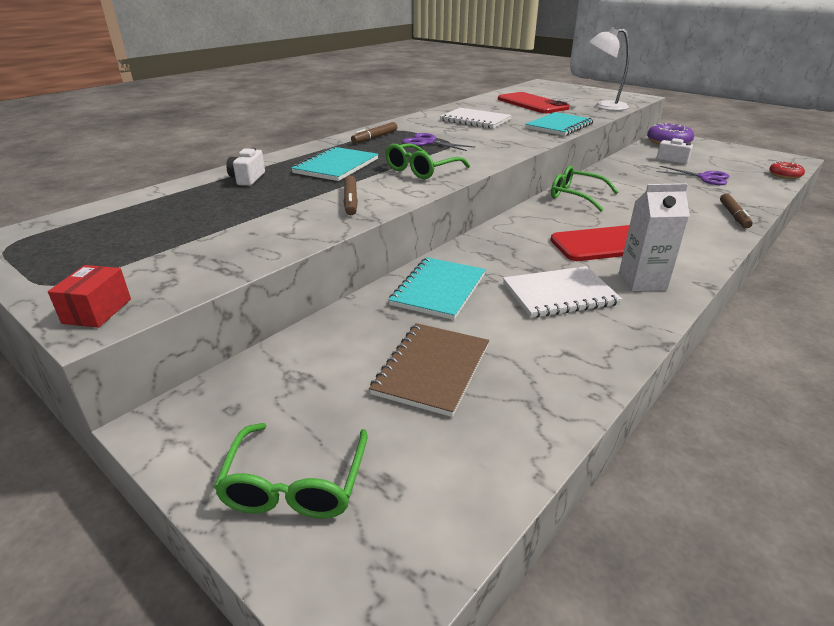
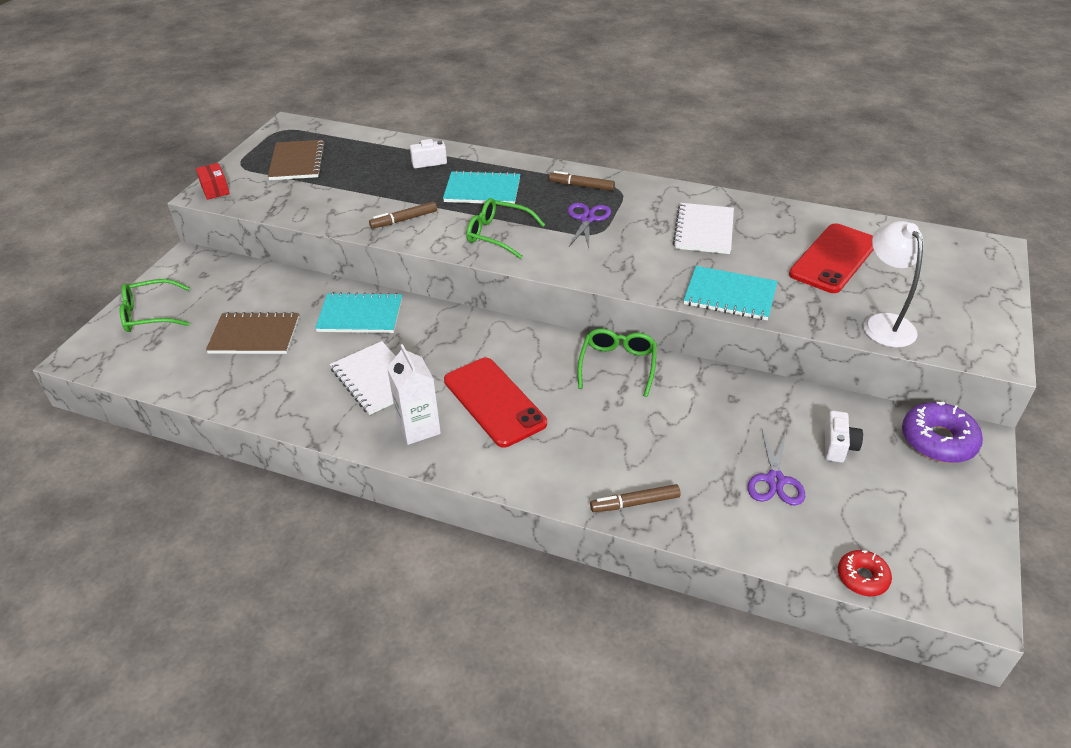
camera: 70 degrees right, 10 degrees up
red box [48,265,131,328] -> red box turned 75 degrees clockwise [196,163,230,200]
none -> brown notebook [268,140,325,180]

